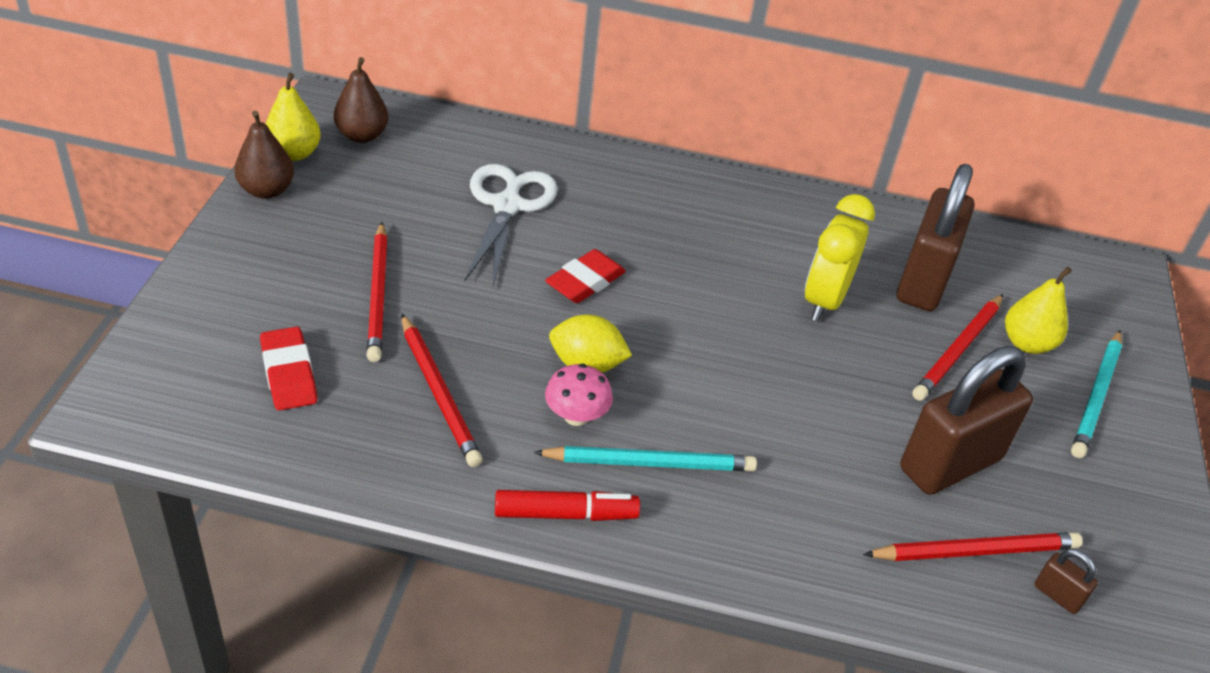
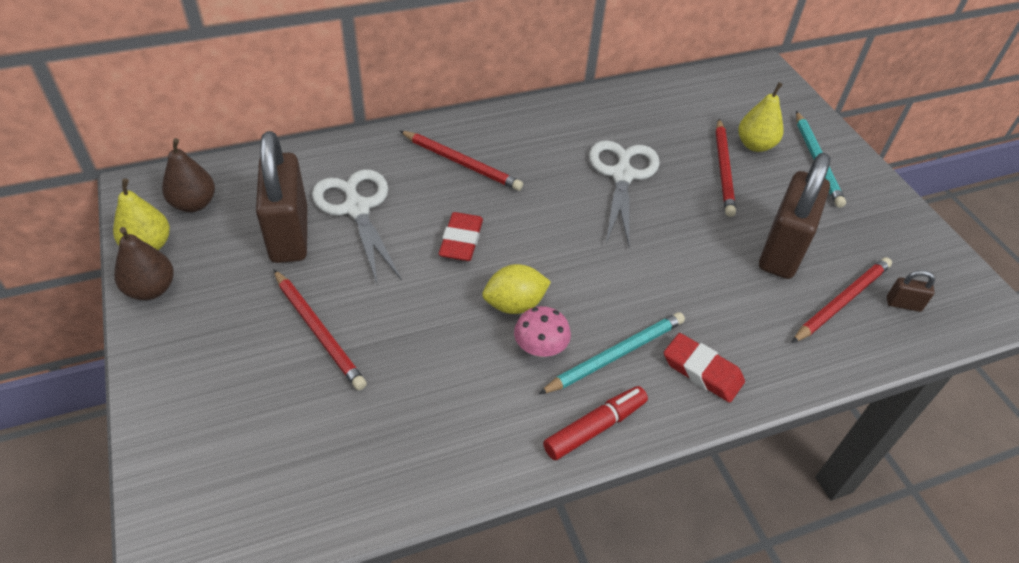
camera: 30 degrees left, 5 degrees up
red eraser [260,326,317,411] -> red eraser moved to [664,333,745,403]
red pencil [402,314,483,467] -> red pencil moved to [400,131,523,191]
yellow clock [805,194,875,321] -> white scissors [589,140,660,248]
brown padlock [897,164,974,311] -> brown padlock moved to [256,131,307,263]

